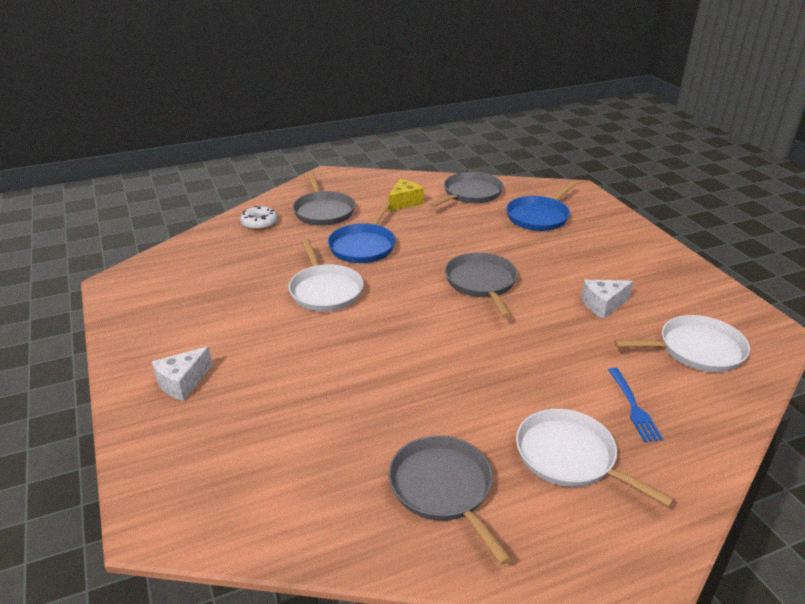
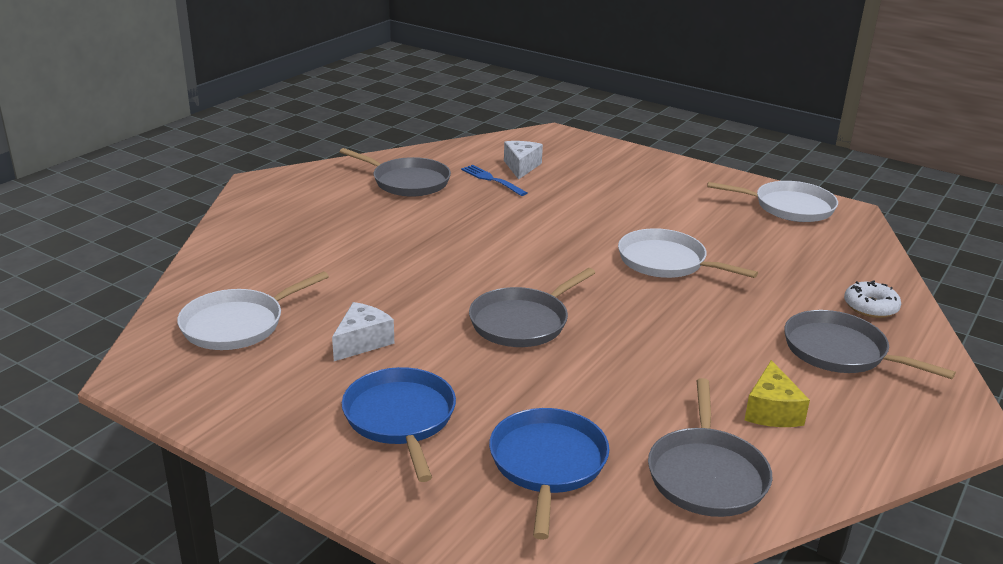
camera: 145 degrees right, 5 degrees down
white cheese [152,346,212,401] -> white cheese moved to [504,141,543,180]
blue pan [328,202,396,263] -> blue pan moved to [342,367,456,482]
grey pan [445,252,518,318] -> grey pan turned 90 degrees clockwise [469,268,595,347]
white pan [516,409,675,507] -> white pan moved to [707,181,838,222]
blue fork [608,368,663,442] -> blue fork moved to [461,165,527,196]

